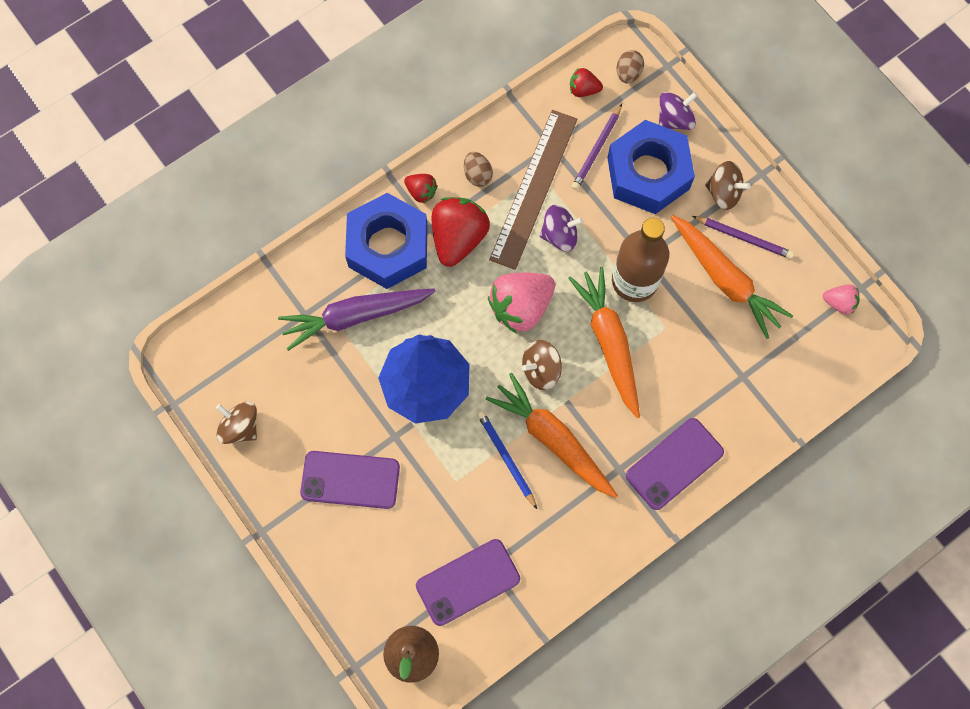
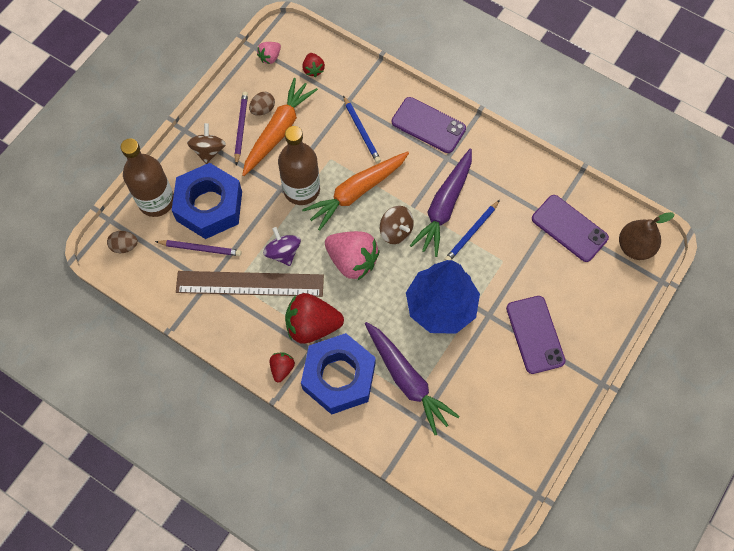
camera: 110 degrees left, 5 degrees down
brown spinning top [216,402,257,444] -> none
brown egg [464,152,493,187] -> brown egg moved to [249,92,275,116]
orange carrot [486,373,618,498] -> purple carrot [410,149,472,257]
red strawberry [570,68,603,97] -> red strawberry moved to [302,53,325,77]
purple spinning top [659,92,698,130] -> brown bottle [121,138,174,217]
pink strawberry [823,284,860,315] -> pink strawberry turned 135 degrees counterclockwise [257,42,281,64]
none -> blue pencil [343,96,381,163]

